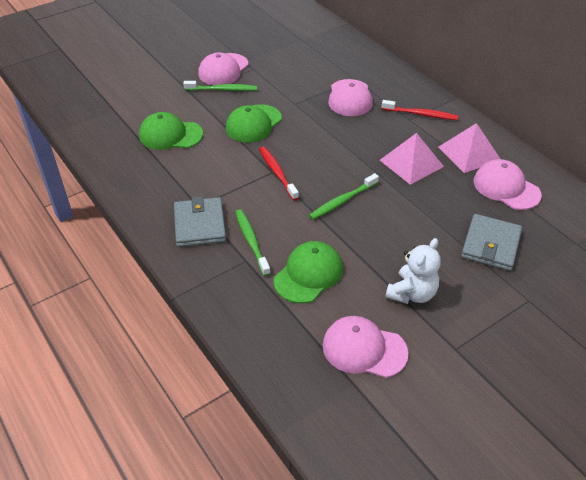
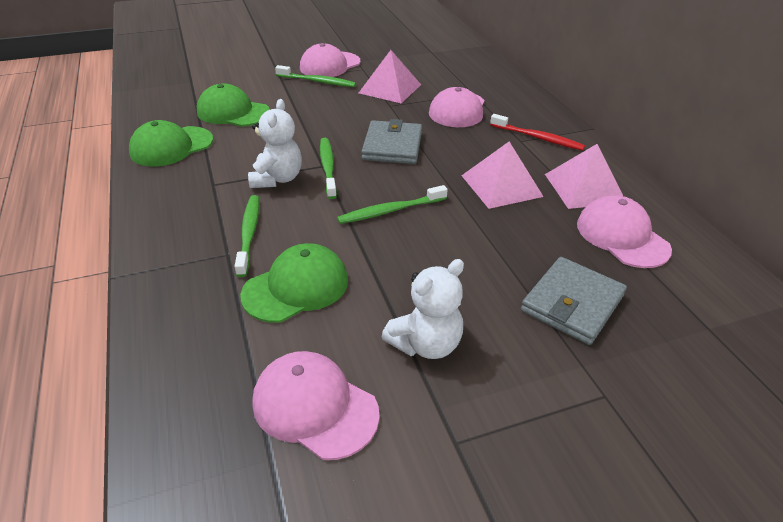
camera: 15 degrees right, 5 degrees down
grey wallet [174,196,226,247] -> grey wallet moved to [361,119,422,164]
green cap [226,104,282,143] -> green cap moved to [129,120,213,166]
red toothbrush [259,147,299,200] -> green toothbrush [320,138,337,199]
none -> white teddy bear [248,99,302,188]
none -> pink pyramid [359,50,421,104]

